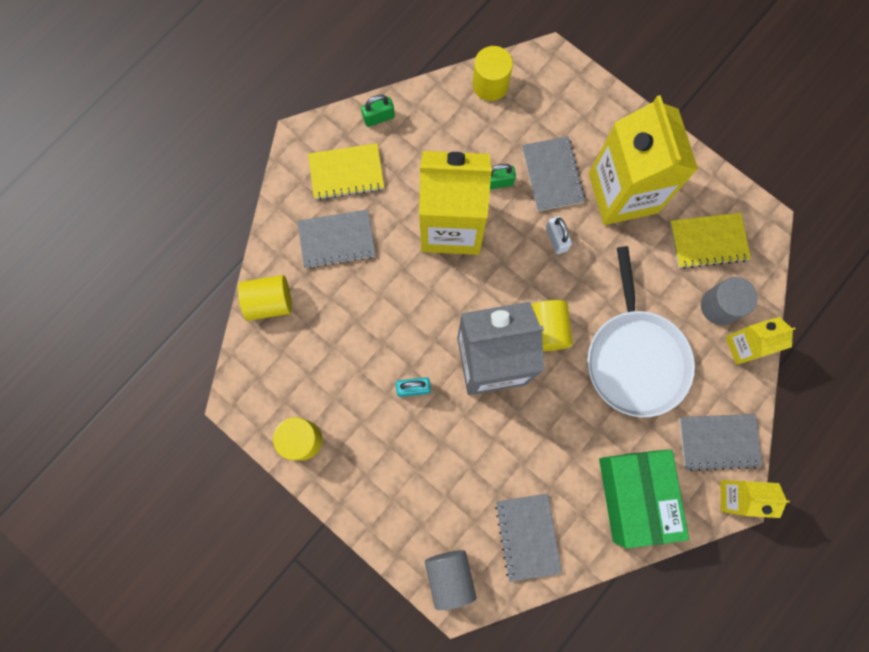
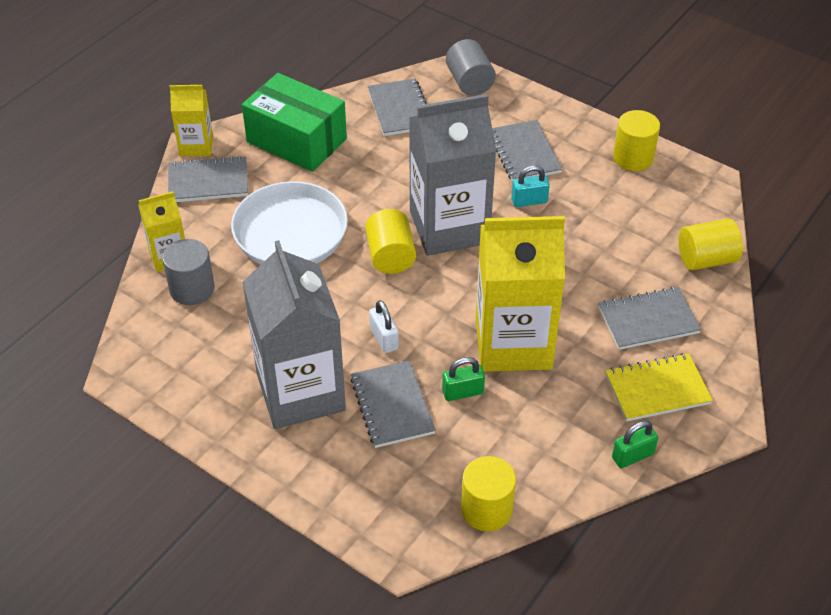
camera: 175 degrees right, 30 degrees down
yellow carton [589,95,698,225] -> grey carton [242,240,346,429]
green box [599,450,689,548] -> green box turned 45 degrees counterclockwise [242,73,347,172]
yellow notebook [670,213,751,269] -> none
none -> grey notebook [492,120,562,182]

